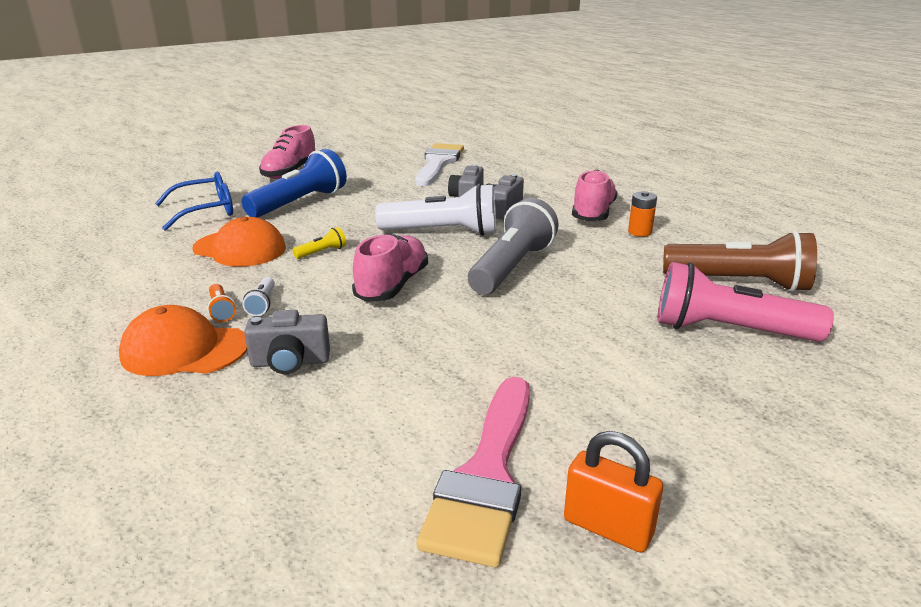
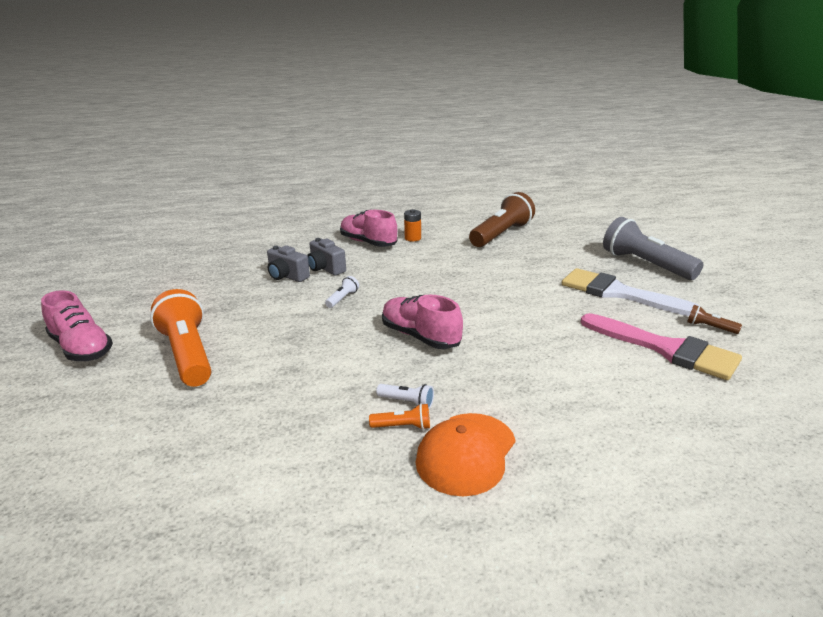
camera: 65 degrees left, 0 degrees up
blue glasses [155,172,233,231] -> none
orange cap [192,217,286,267] -> none
blue flashlight [241,149,347,218] -> orange flashlight [150,289,211,387]
grey camera [244,310,330,374] -> none
yellow flashlight [293,227,346,259] -> none
white flashlight [375,183,496,236] -> white flashlight [325,276,359,308], size x0.41
white brush [415,143,464,186] -> white brush moved to [562,268,699,316]
grey flashlight [468,198,559,295] -> grey flashlight moved to [603,217,703,280]
orange padlock [564,431,663,553] -> brown flashlight [687,305,742,334]
pink flashlight [658,262,834,342] -> none

